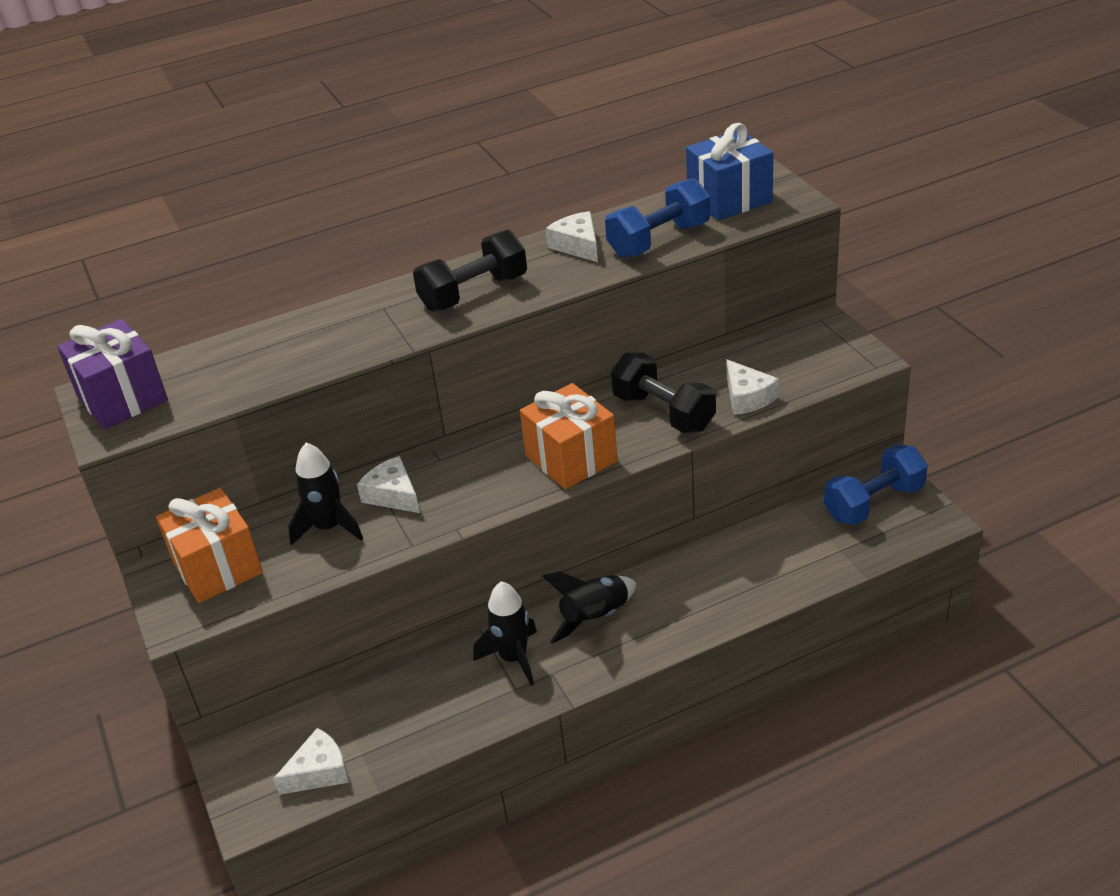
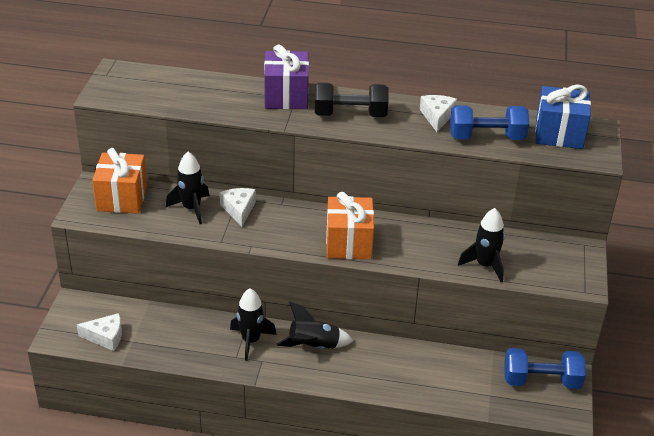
camera: 30 degrees right, 0 degrees up
purple gift [57,319,168,429] -> purple gift moved to [264,44,309,109]
black dumbbell [611,353,716,433] -> none
white cheese [726,359,779,415] -> black rocket [458,208,505,283]

